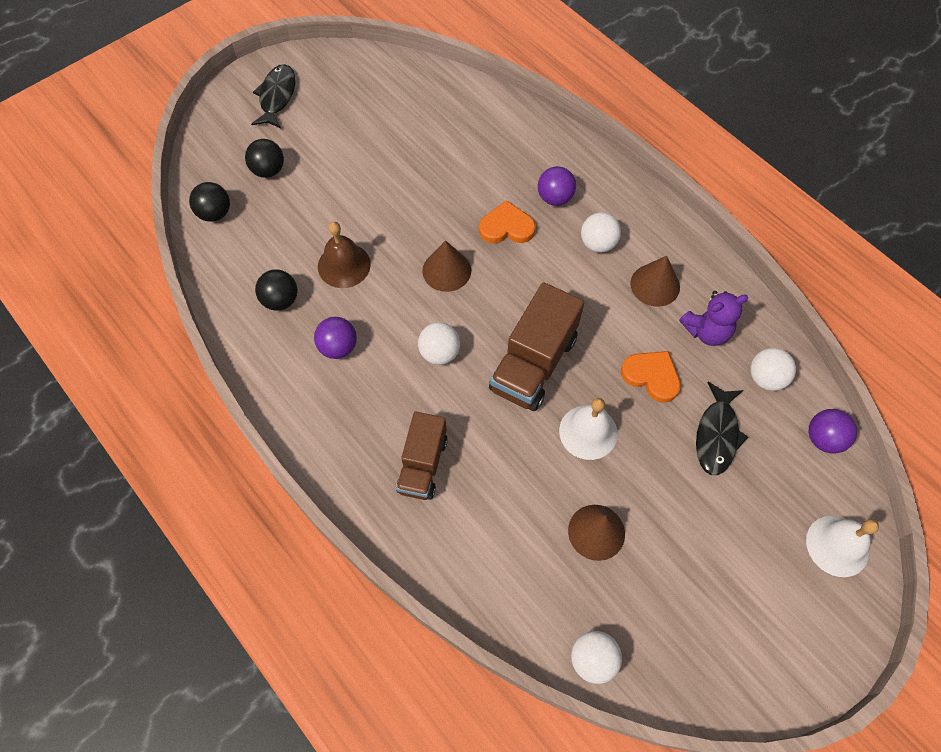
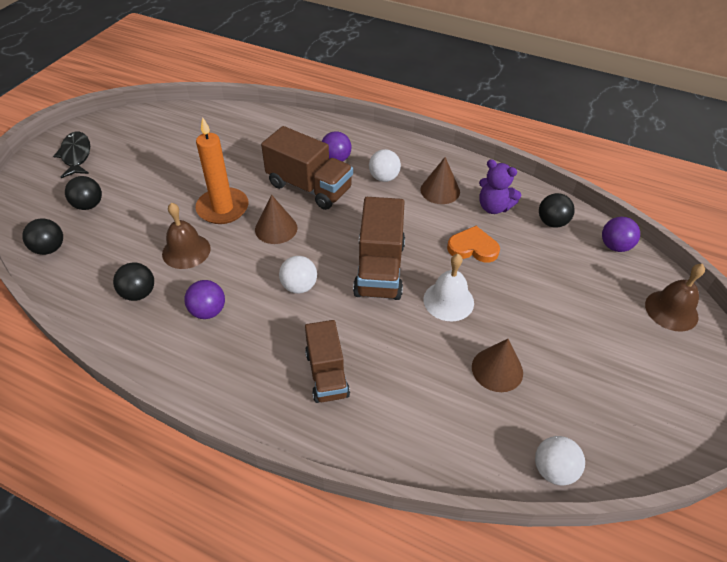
camera: 25 degrees left, 15 degrees down
orange heart [479,200,536,244] -> brown truck [261,126,353,210]
purple teddy bear [679,291,749,346] -> purple teddy bear turned 75 degrees clockwise [479,159,521,214]
black fish [696,382,748,475] -> none
white ball [750,348,796,391] -> black ball [539,193,575,228]
white bell [806,516,879,577] -> brown bell [645,264,705,332]
none -> orange candle [195,117,248,224]

